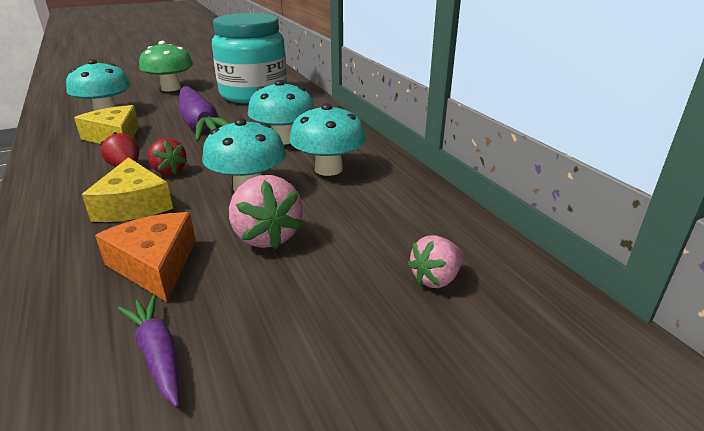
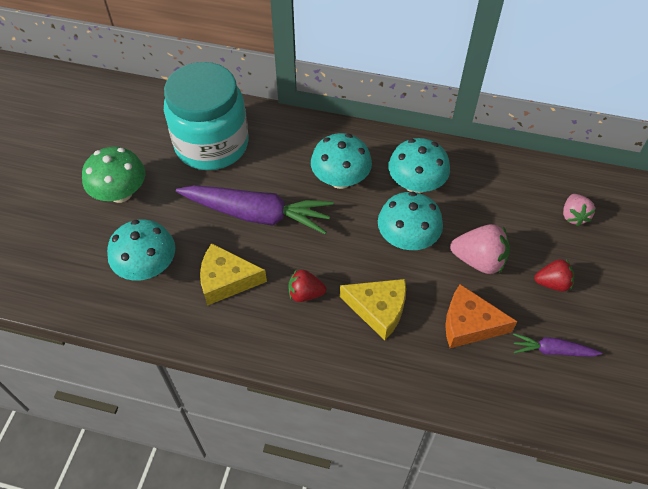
camera: 50 degrees left, 25 degrees up
red strawberry [148,138,188,175] -> red strawberry moved to [534,259,575,292]

